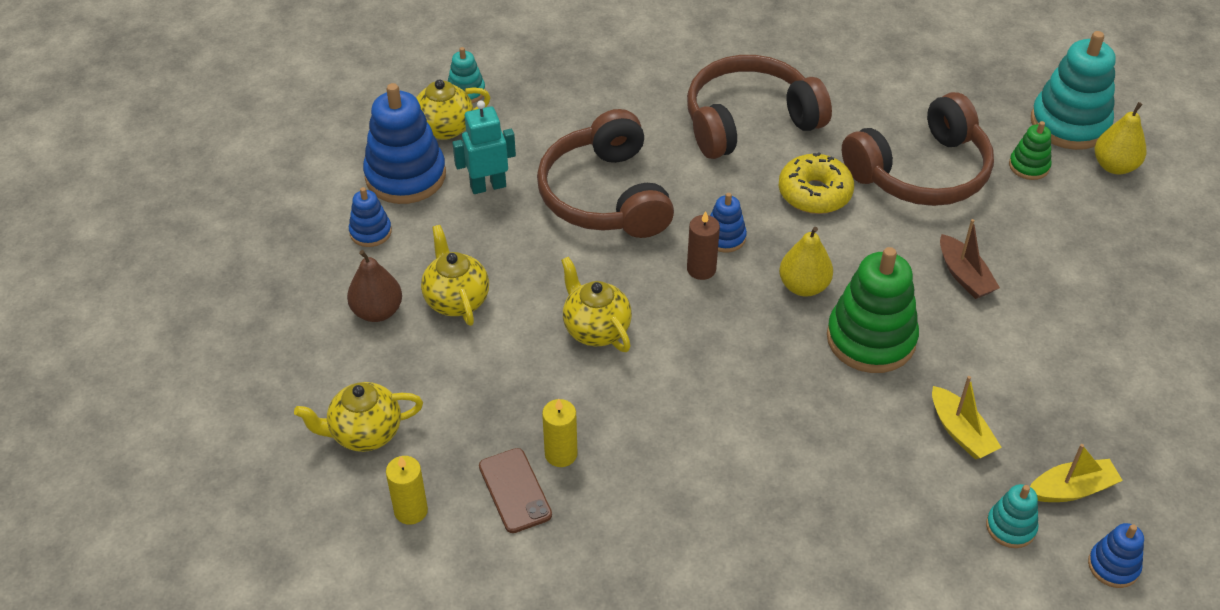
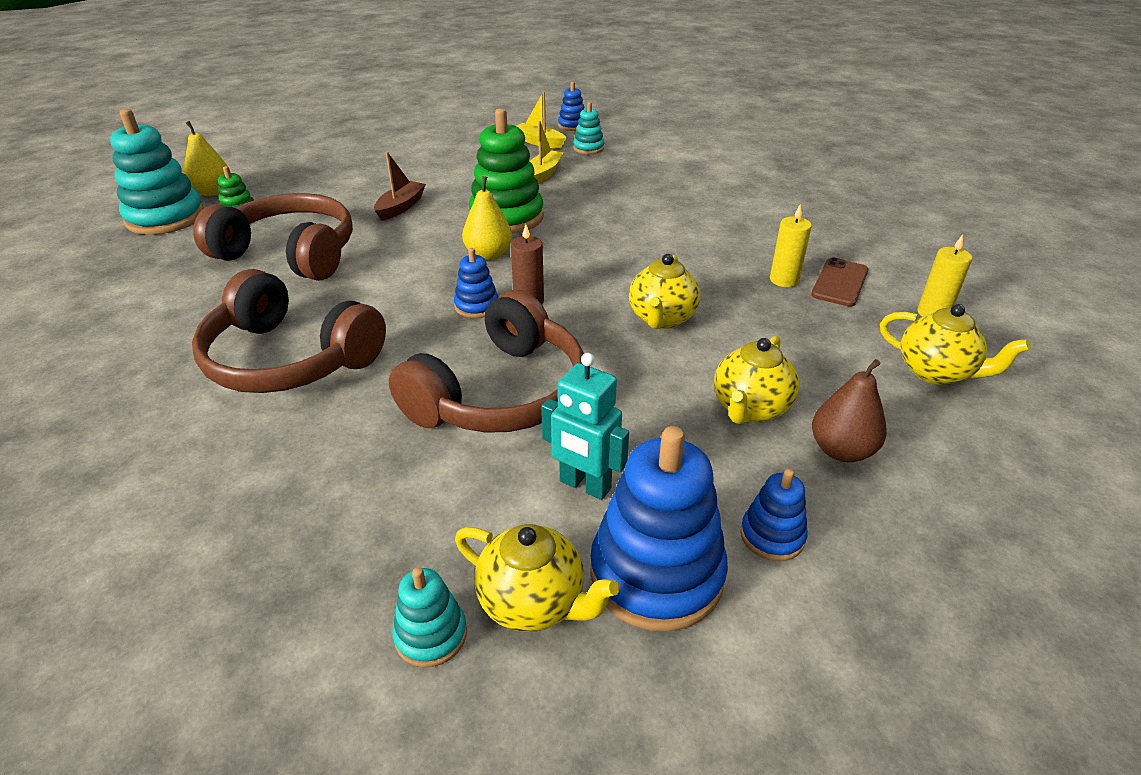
camera: 130 degrees left, 10 degrees down
yellow donut [779,152,854,214] -> none

